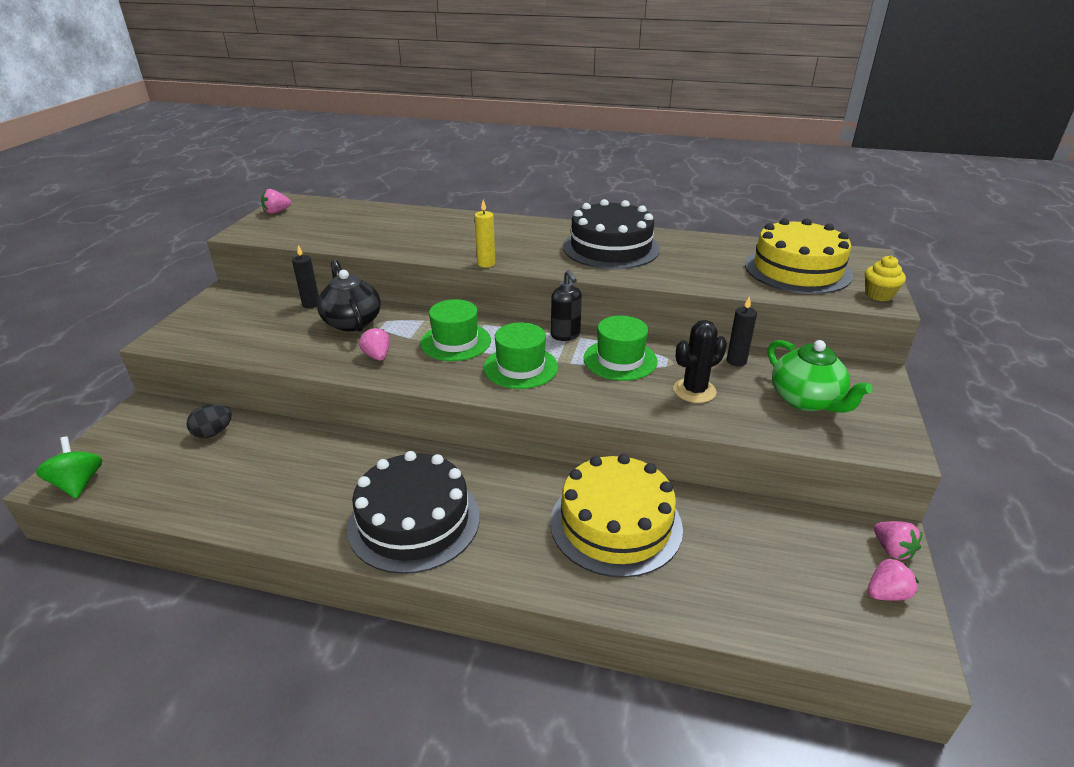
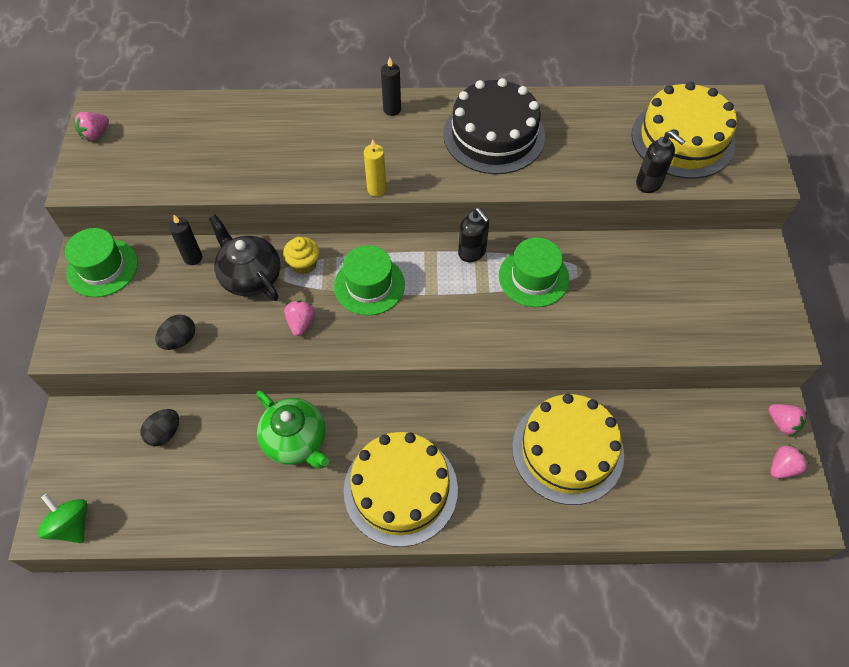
camera: 15 degrees left, 25 degrees up
black cake [347,451,480,574] -> yellow cake [344,432,458,547]
pink strawberry [359,327,390,360] -> pink strawberry turned 45 degrees clockwise [284,300,315,336]
green hat [484,322,558,389] -> green hat moved to [65,228,138,297]
black cactus [674,320,727,403] -> none
black candle [727,296,757,366] -> black candle moved to [381,57,401,116]
green teapot [768,340,873,413] -> green teapot moved to [256,390,329,469]
yellow cupcake [865,255,906,301] -> yellow cupcake moved to [283,237,319,274]
none -> black egg [155,314,195,350]
none -> black soap dispenser [636,131,685,193]

